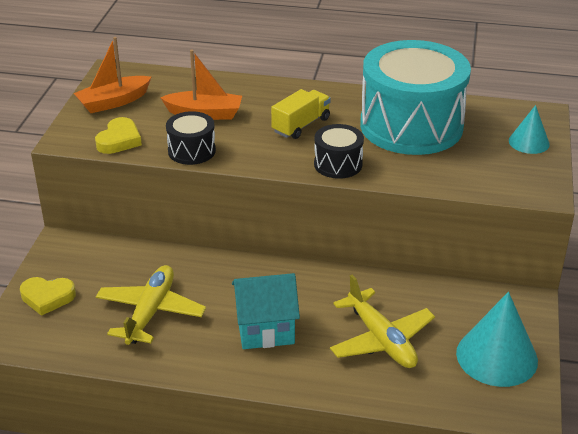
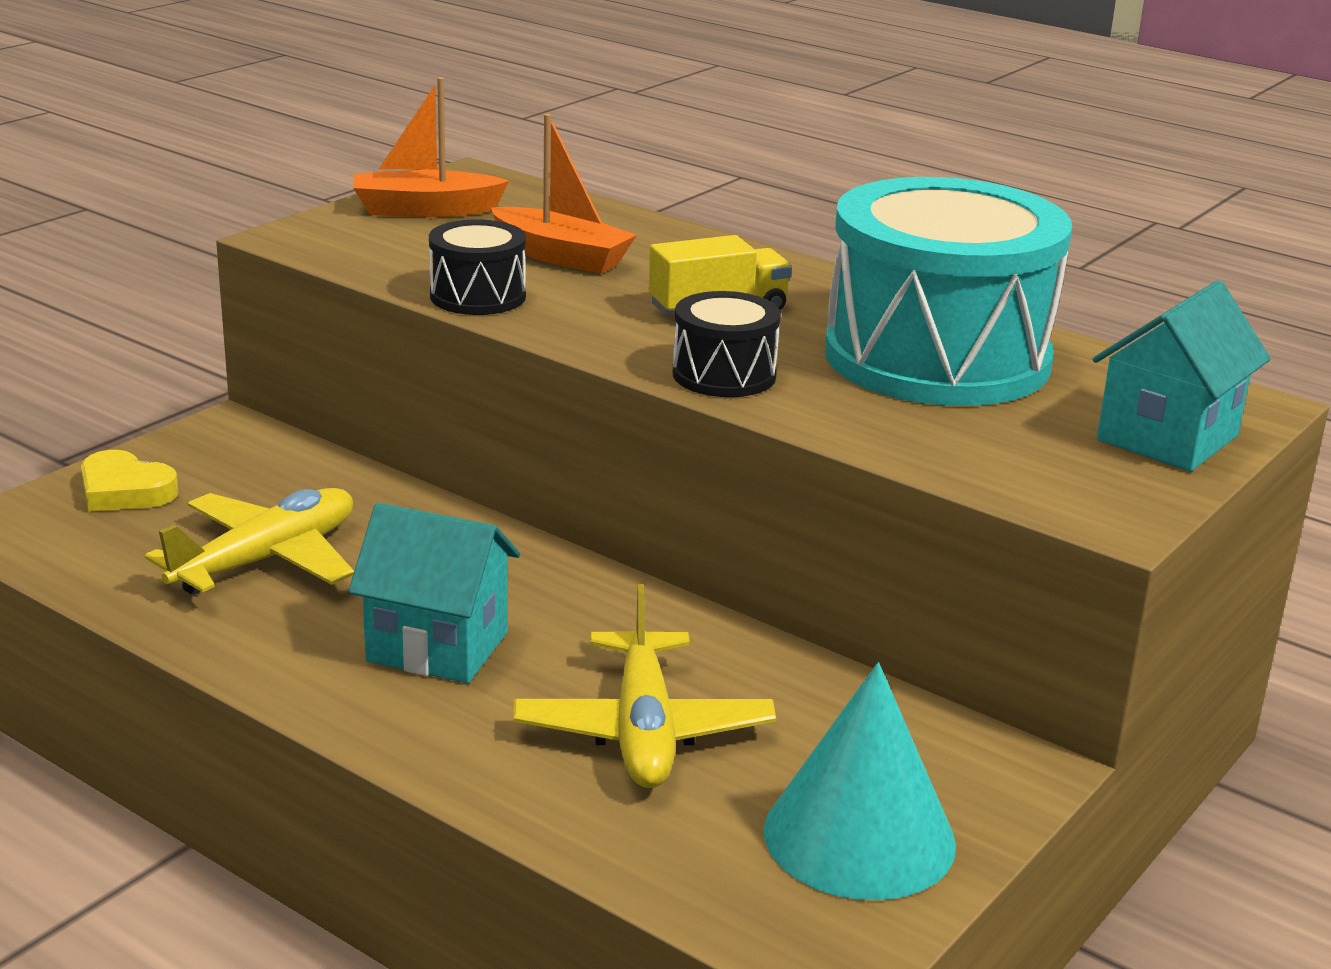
camera: 25 degrees right, 10 degrees down
yellow heart [95,117,142,154] -> none
turquoise cone [509,105,550,154] -> turquoise house [1093,281,1271,471]

